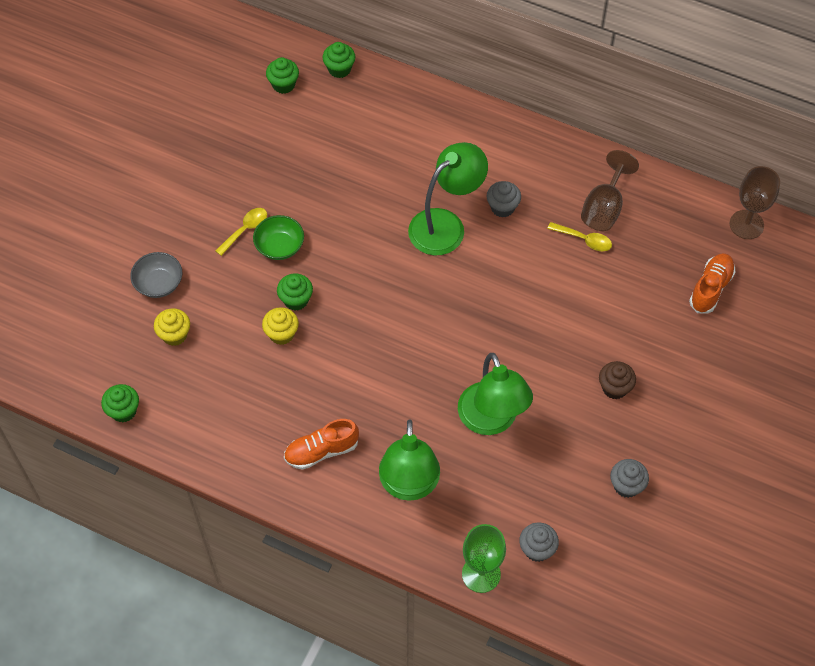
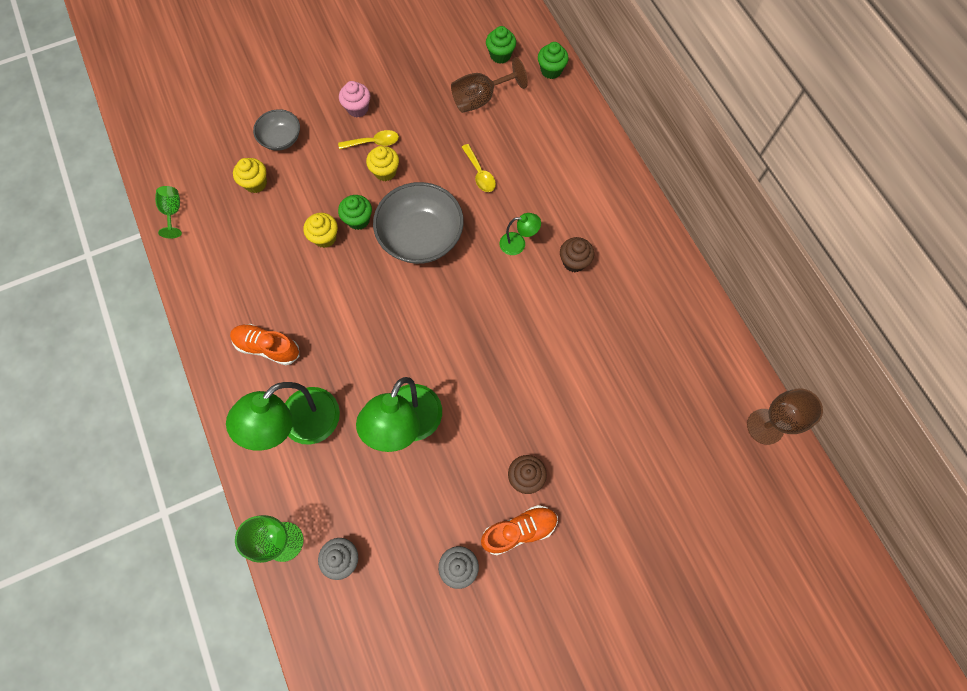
camera: 40 degrees right, 10 degrees up
green cupcake [101,384,139,422] -> green goblet [155,186,182,239]
green bowl [253,215,304,260] -> yellow cupcake [366,146,399,181]
green lamp [408,142,488,256] -> green lamp [499,213,541,255], size x0.48
grey cupcake [487,181,521,218] -> brown cupcake [560,237,594,272]
yellow spoon [547,222,612,251] -> yellow spoon moved to [462,144,496,192]
brown goblet [581,150,639,231] -> brown goblet moved to [451,57,528,113]
orange shoe [689,253,735,313] -> orange shoe moved to [481,505,558,555]
none -> pink cupcake [339,81,370,117]
none -> grey bowl [373,182,464,264]

